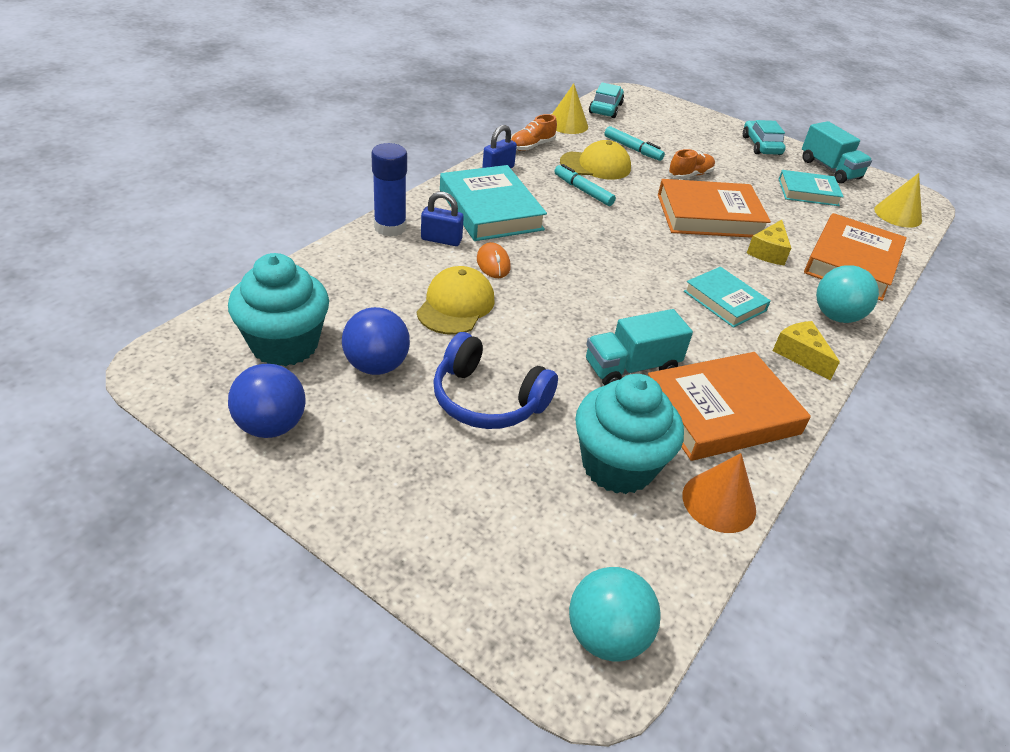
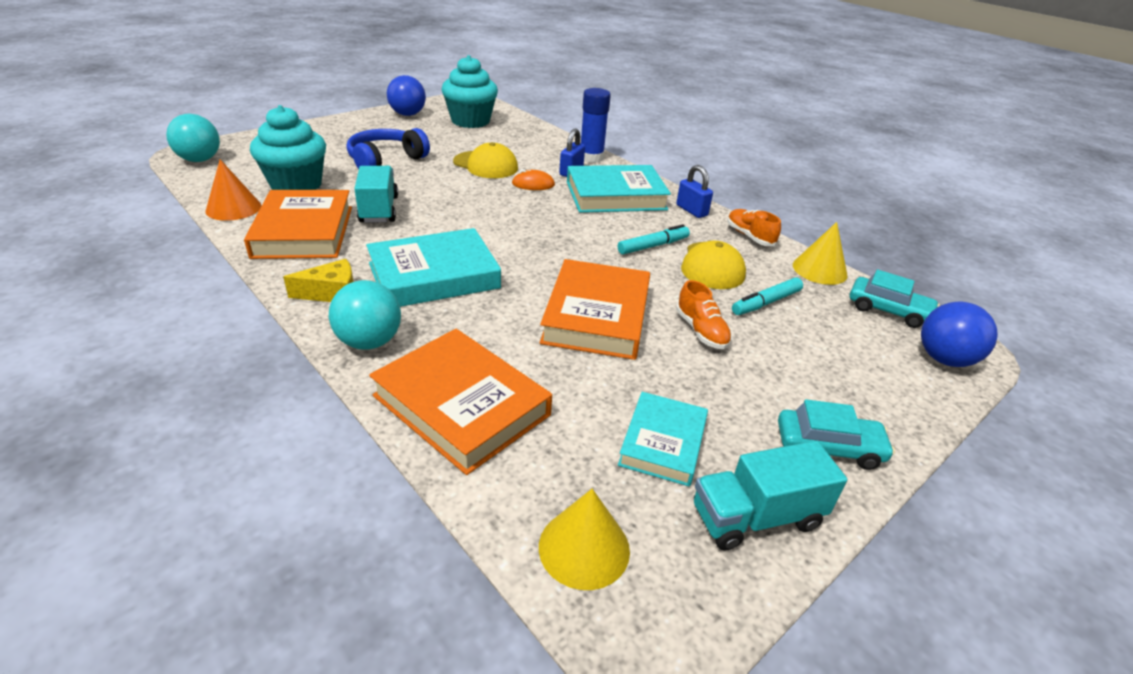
camera: 105 degrees right, 5 degrees down
blue ball [342,307,410,375] -> blue ball moved to [921,302,998,367]
turquoise book [684,267,771,328] -> turquoise book [366,228,501,307], size x1.63
yellow cheese [747,220,791,265] -> none

